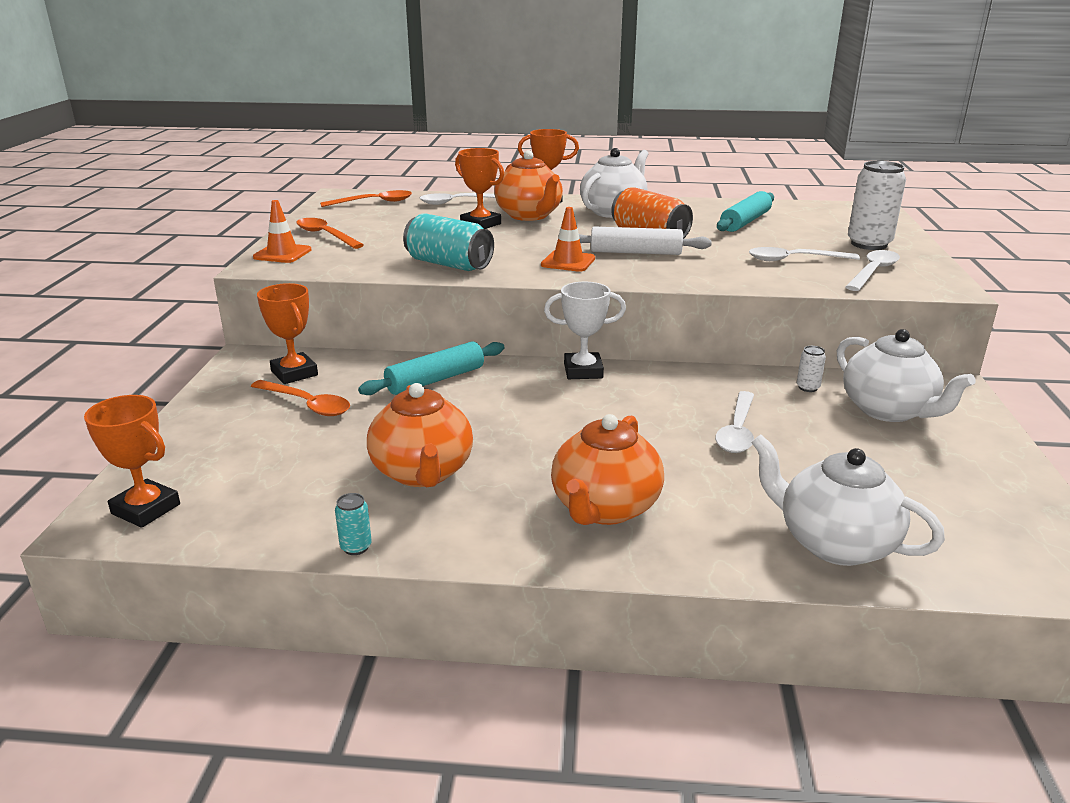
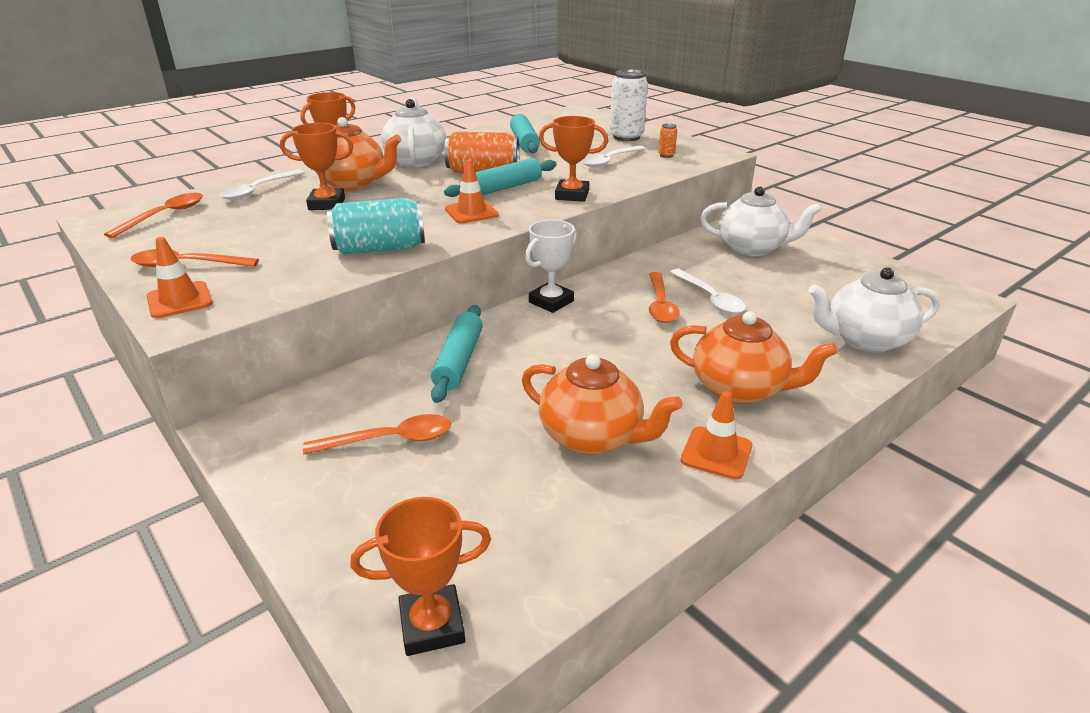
camera: 45 degrees left, 5 degrees up
orange trophy [257,283,318,384] -> orange trophy moved to [539,116,608,202]
turquoise can [335,493,372,555] -> none
orange teapot [551,414,664,525] -> orange teapot turned 45 degrees counterclockwise [670,311,838,404]
white rolling pin [579,227,712,255] -> turquoise rolling pin [444,158,557,197]
white can [797,346,826,392] -> none
white spoon [846,250,900,291] -> orange can [658,123,677,158]
none -> orange spoon [649,272,680,323]
none -> orange traffic cone [681,391,752,480]

